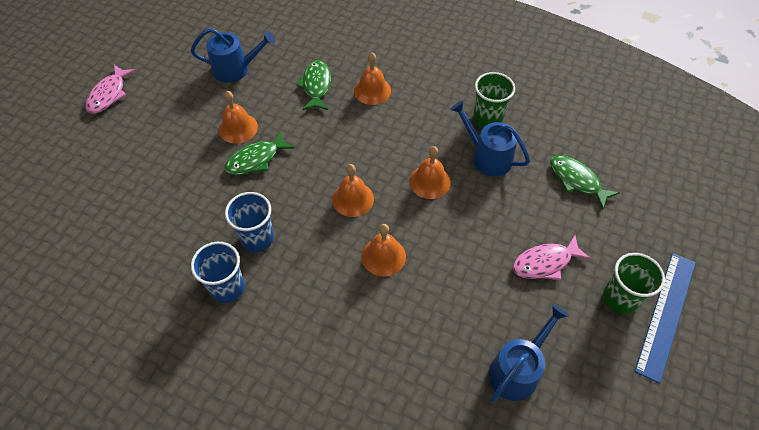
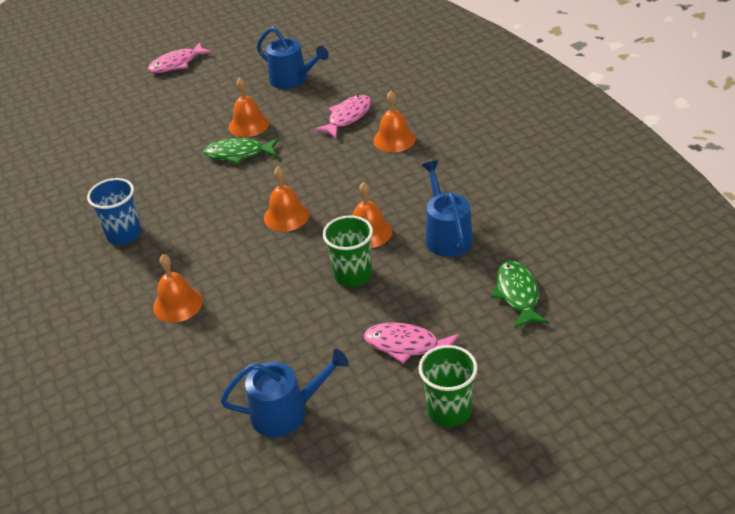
camera: 40 degrees right, 15 degrees down
blue cup [225,192,274,252] -> none
green fish [296,60,331,110] -> pink fish [314,95,371,138]
orange bell [362,224,406,277] -> orange bell moved to [153,254,203,323]
green cup [473,72,515,128] -> green cup moved to [323,215,373,287]
blue ruler [635,253,696,384] -> none

